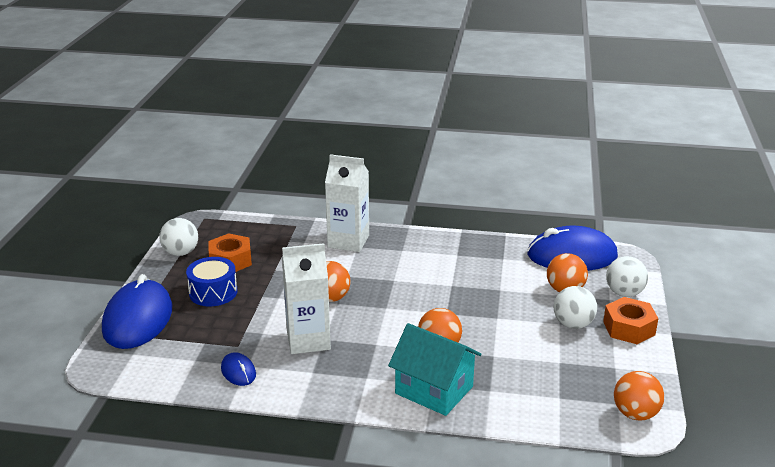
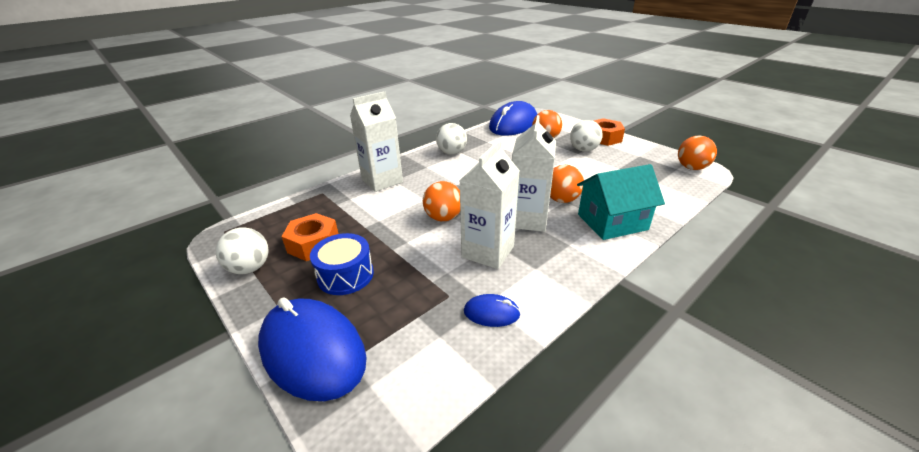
camera: 50 degrees left, 5 degrees up
white ball [606,256,648,297] -> white ball moved to [436,123,467,155]
none -> white carton [512,115,556,232]

